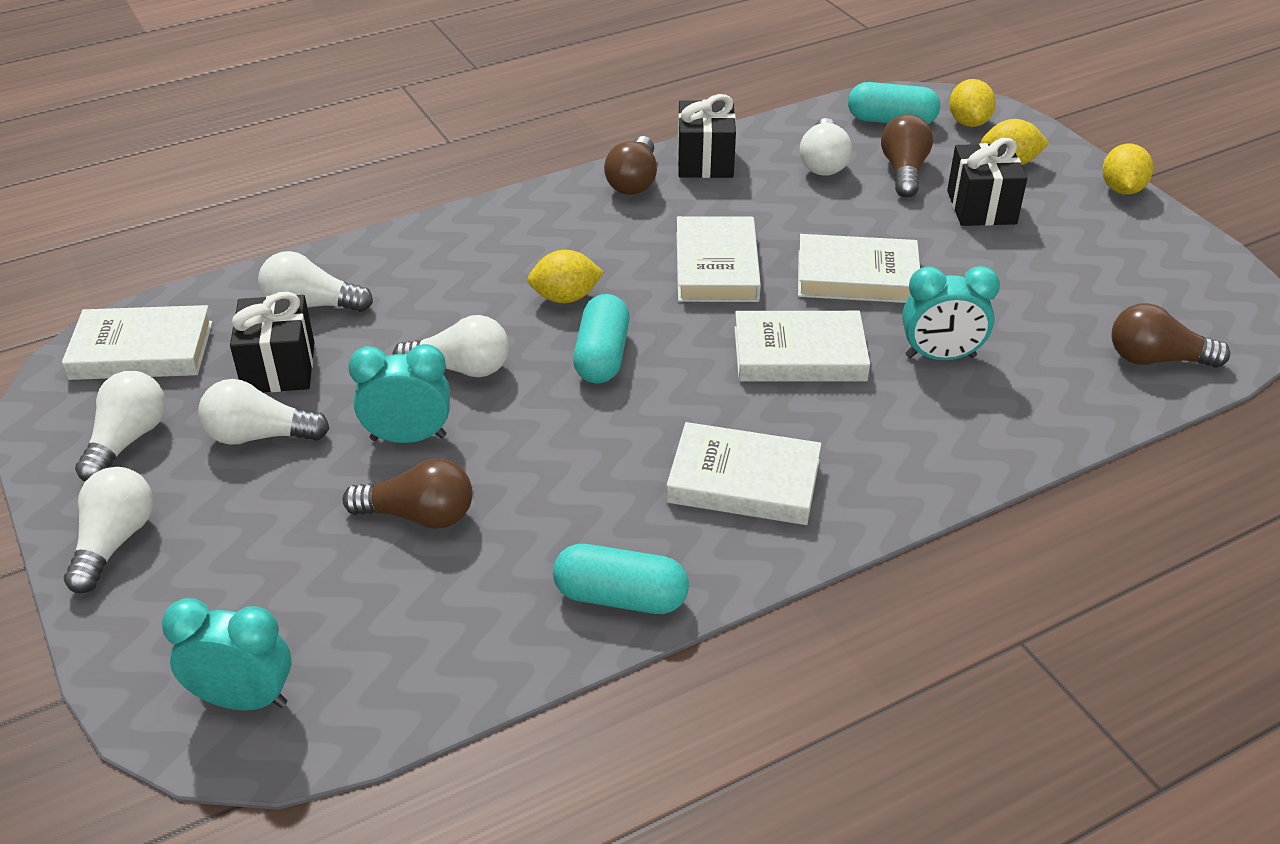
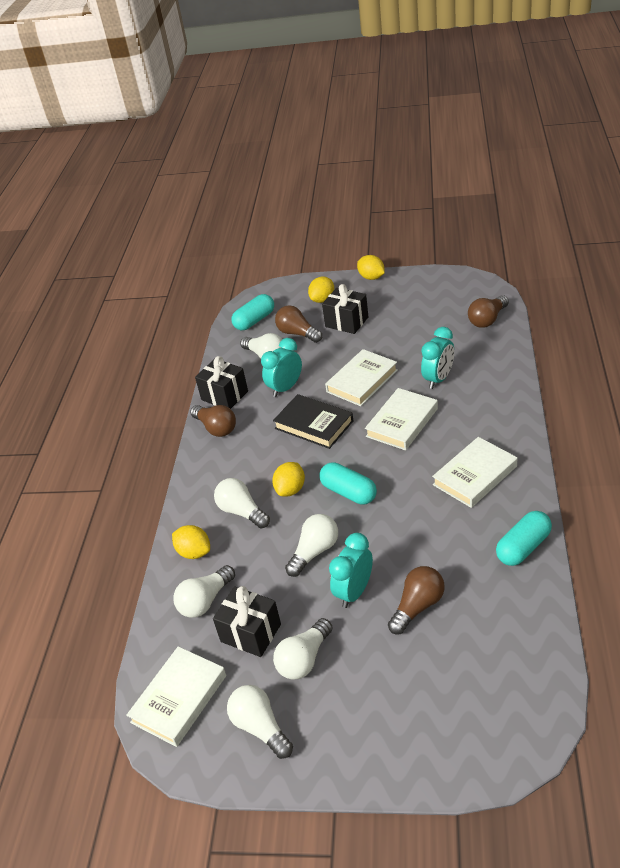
camera: 50 degrees left, 0 degrees up
white light bulb [64,467,153,594] -> white light bulb moved to [214,478,270,529]
turquoise clock [162,598,291,711] -> turquoise clock moved to [261,338,302,397]
white book [676,216,761,302] -> black book [273,394,353,449]
yellow lemon [949,79,996,127] -> yellow lemon moved to [172,525,210,559]

